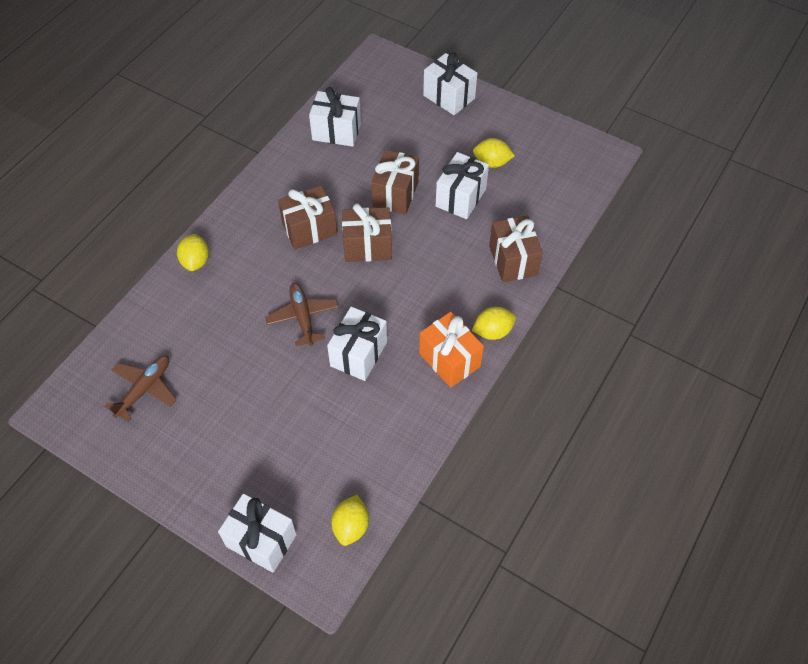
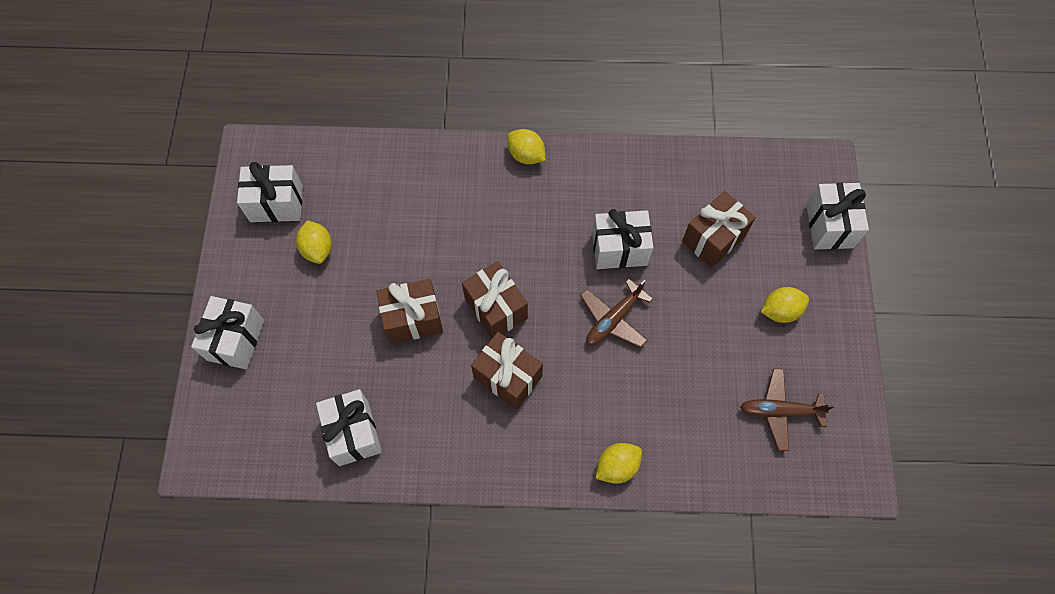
camera: 120 degrees left, 10 degrees up
yellow lemon [331,495,369,546] -> yellow lemon moved to [761,287,809,323]
orange gift [419,312,484,388] -> none
white gift [436,152,489,219] -> white gift moved to [237,162,303,222]
brown gift [489,216,543,282] -> brown gift moved to [682,191,756,268]

